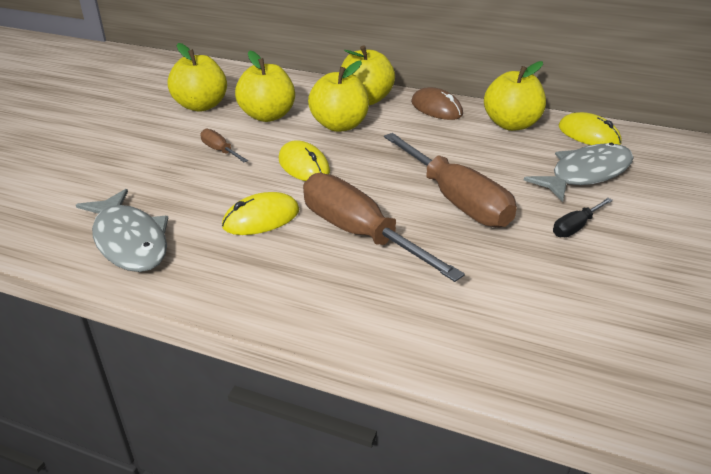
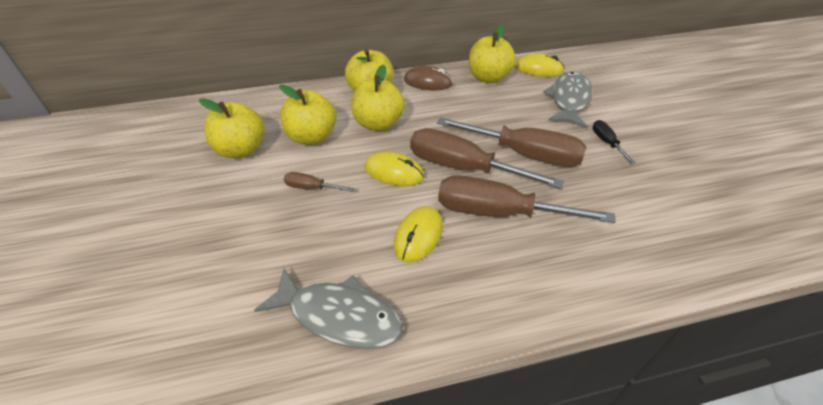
camera: 35 degrees left, 10 degrees up
black screwdriver [553,198,613,237] -> black screwdriver turned 150 degrees clockwise [593,120,635,164]
none -> brown screwdriver [410,128,564,189]

